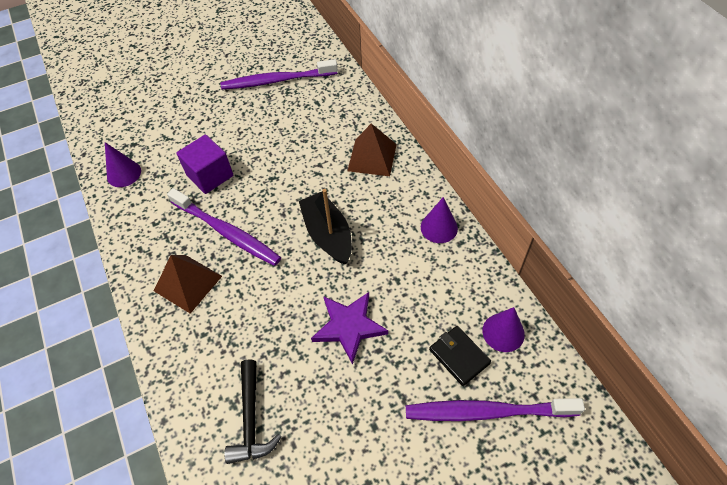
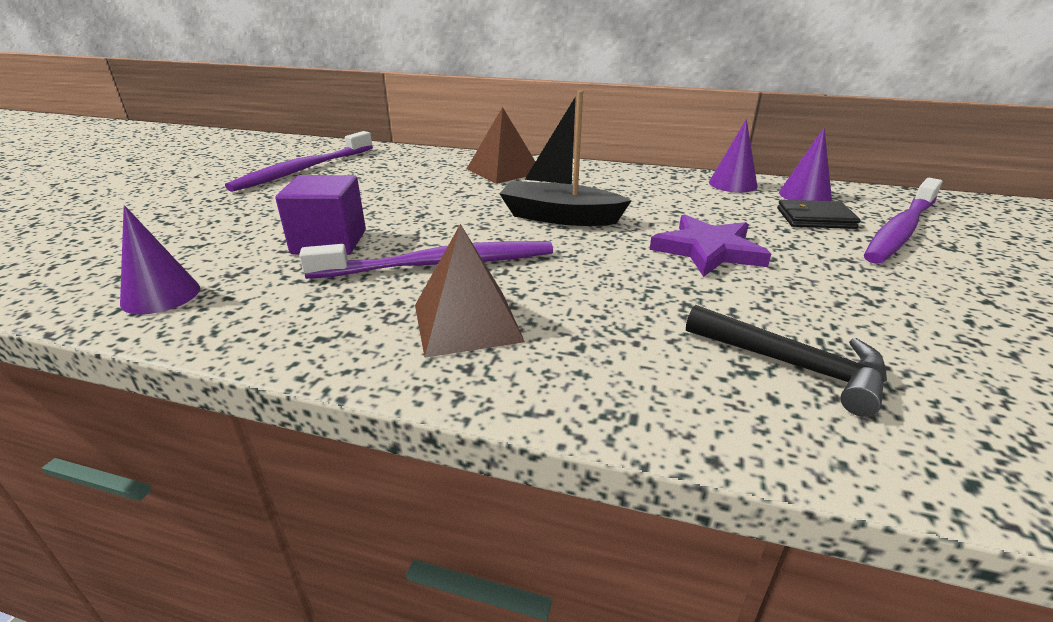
camera: 50 degrees left, 25 degrees down
purple cone [421,197,458,243] -> purple cone moved to [709,119,758,193]

